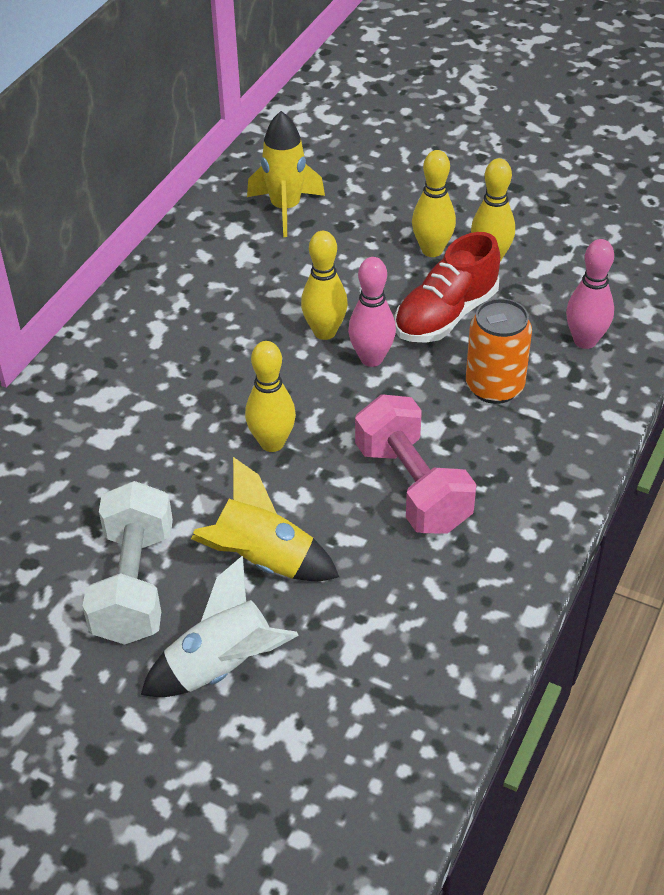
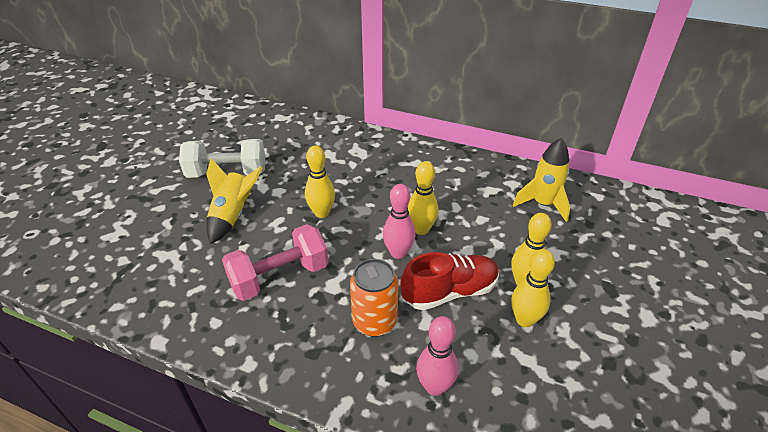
camera: 85 degrees right, 5 degrees down
white rocket [141,556,299,697] -> none
red shoe [395,232,500,343] -> red shoe turned 120 degrees clockwise [401,252,499,310]

